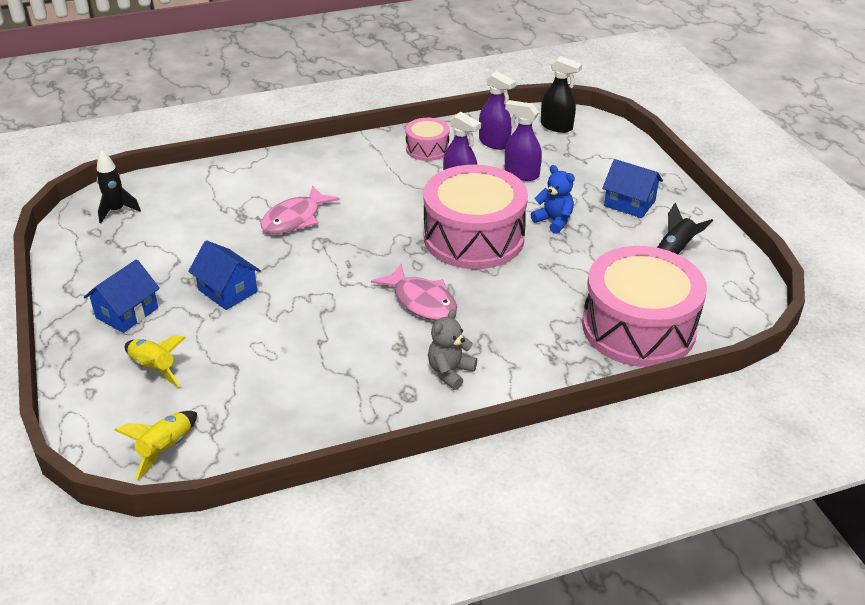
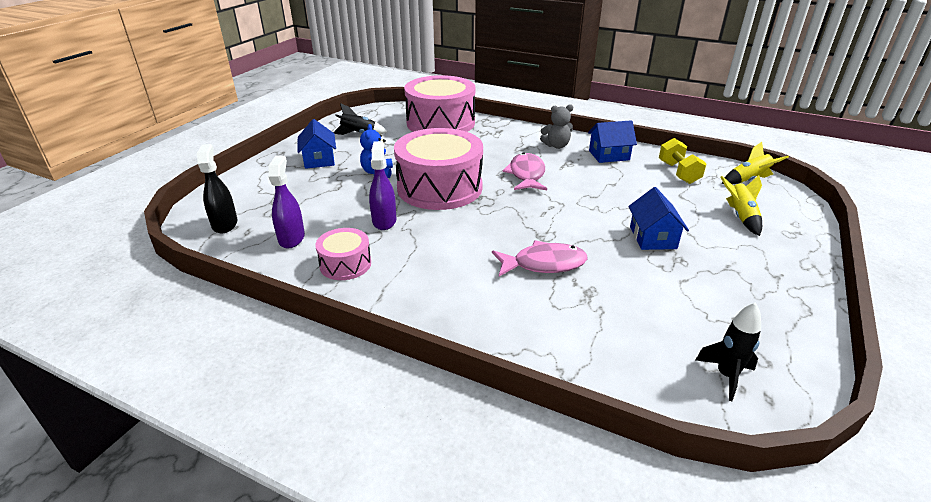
camera: 135 degrees left, 5 degrees down
blue house [84,259,160,333] -> blue house moved to [588,120,637,163]
purple spray bottle [505,100,542,181] -> none
none -> yellow dumbbell [659,138,706,184]

